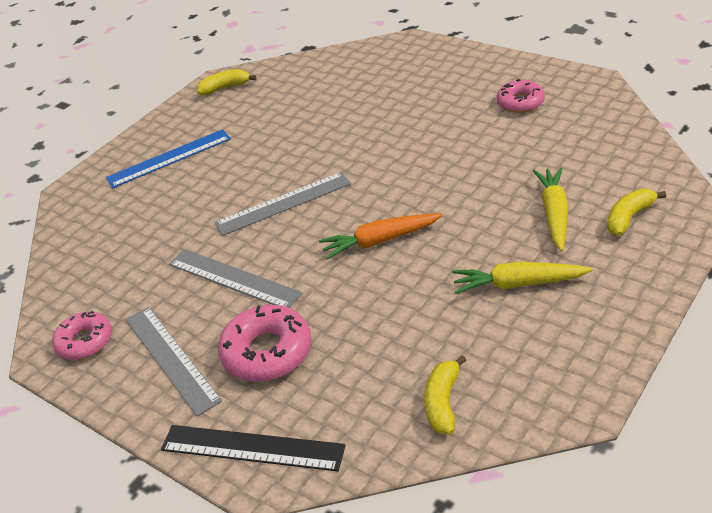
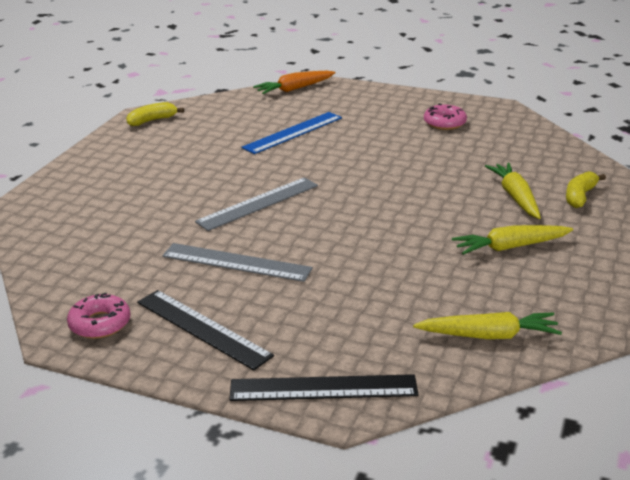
camera: 20 degrees left, 10 degrees down
blue ruler [106,129,231,188] -> blue ruler moved to [242,112,342,154]
grey ruler [126,307,222,417] -> black ruler [137,290,274,370]
pink donut [218,305,312,382] -> none
orange carrot [319,214,443,260] -> orange carrot moved to [253,71,336,94]
yellow banana [424,355,466,434] -> yellow carrot [413,312,562,339]

